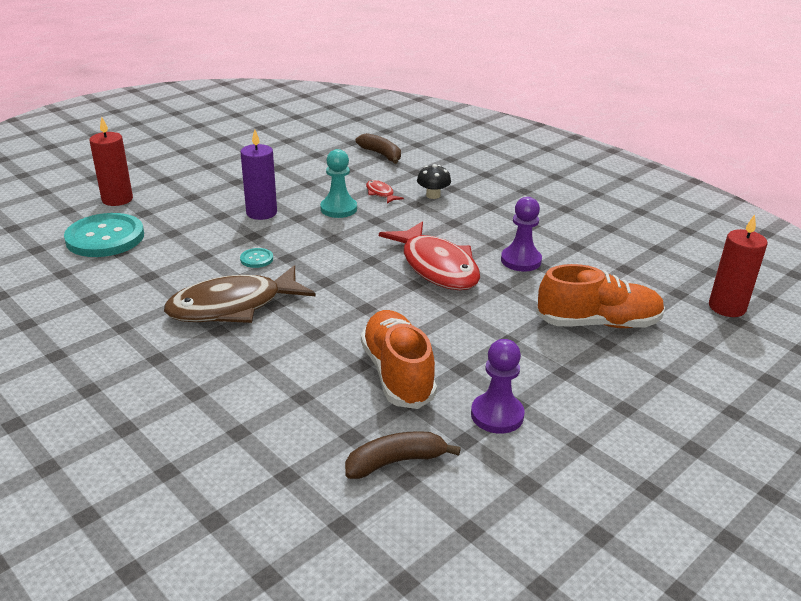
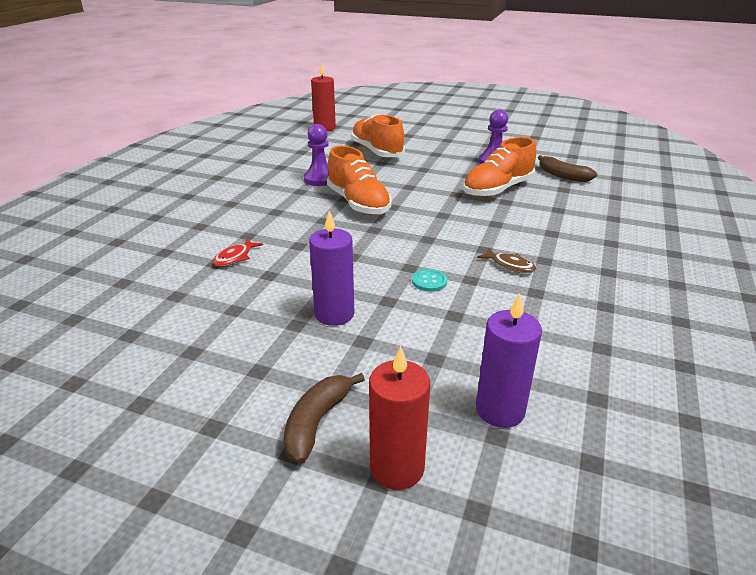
camera: 115 degrees left, 0 degrees up
turquoise button [64,213,144,257] -> purple candle [476,294,542,428]
brown fish [164,265,316,323] -> brown fish [477,248,536,273], size x0.42
turquoise pawn [320,149,357,218] -> none
brown banana [355,133,401,164] -> brown banana moved to [283,373,365,464]
red fish [379,221,480,290] -> orange shoe [327,146,392,215]
black mushroom [417,164,451,199] -> none

